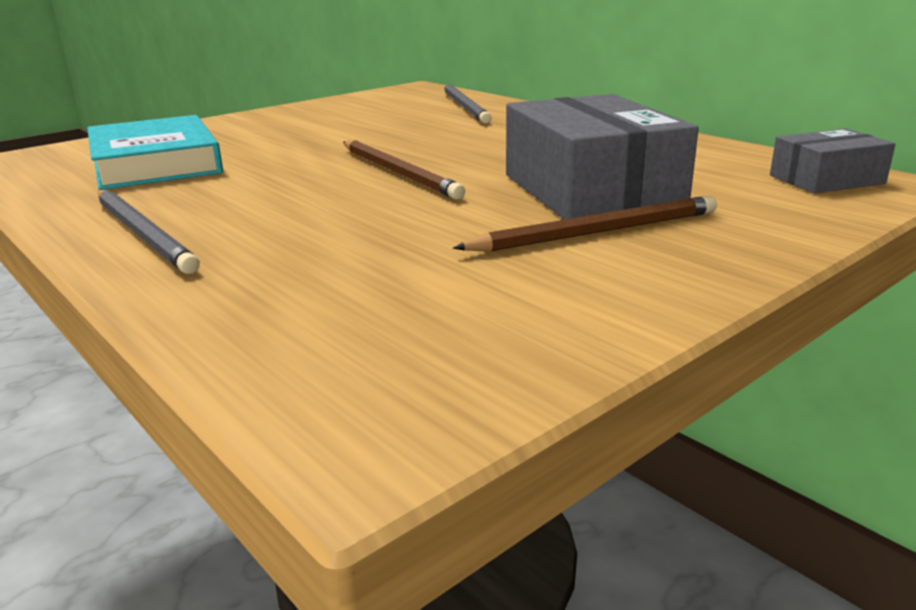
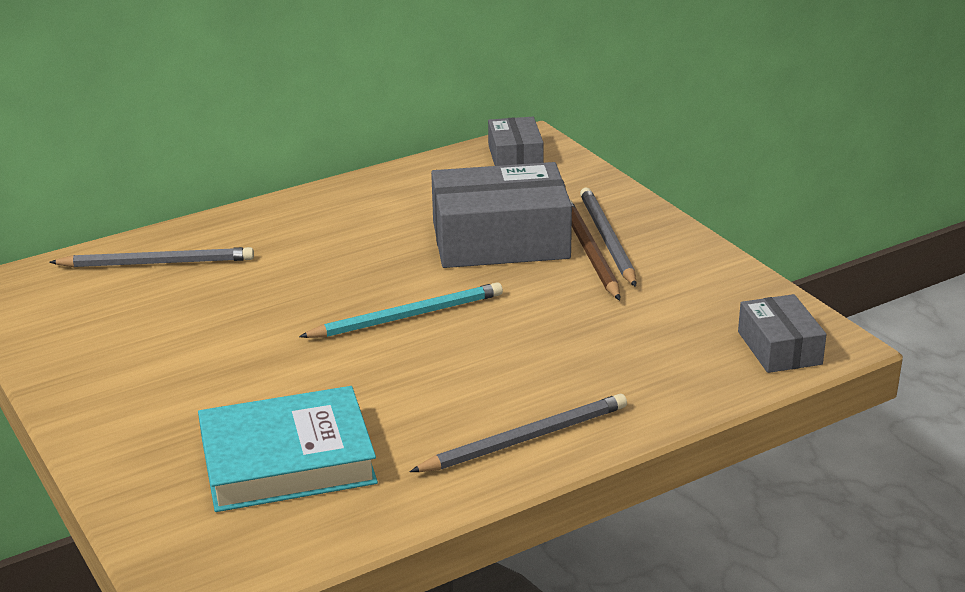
camera: 80 degrees left, 5 degrees up
brown pencil [343,140,465,200] -> turquoise pencil [299,282,503,338]
none -> grey pencil [580,187,637,287]
none -> grey box [738,294,827,373]

